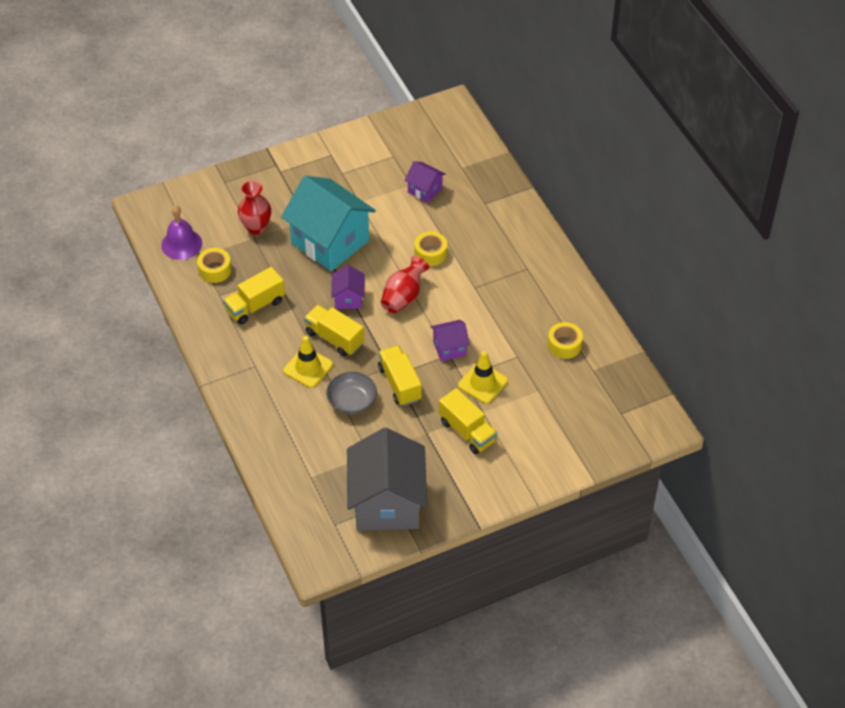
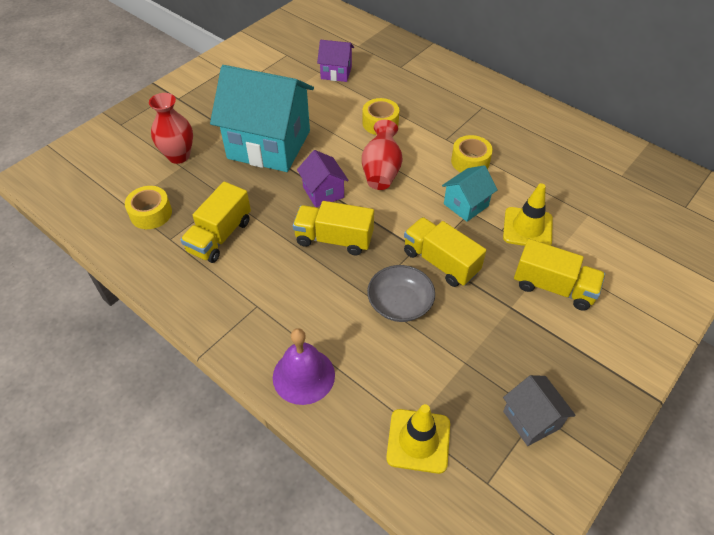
camera: 25 degrees left, 0 degrees up
purple bell [161,206,202,260] -> purple bell moved to [273,328,335,405]
yellow traffic cone [283,336,333,388] -> yellow traffic cone moved to [386,404,450,474]
grey house [347,428,427,531] -> grey house [503,375,576,446], size x0.46
purple house [431,320,470,361] -> turquoise house [442,165,498,222]
yellow tape [548,322,583,359] -> yellow tape moved to [451,135,493,172]

